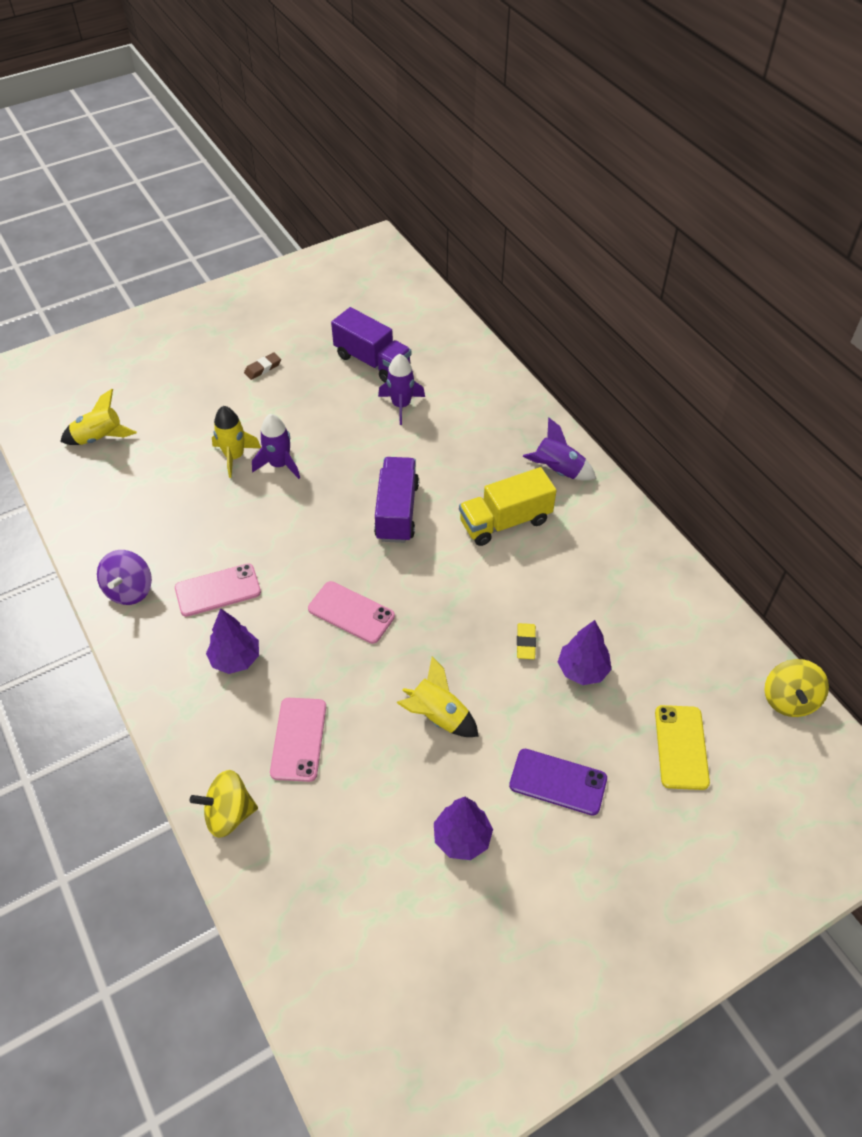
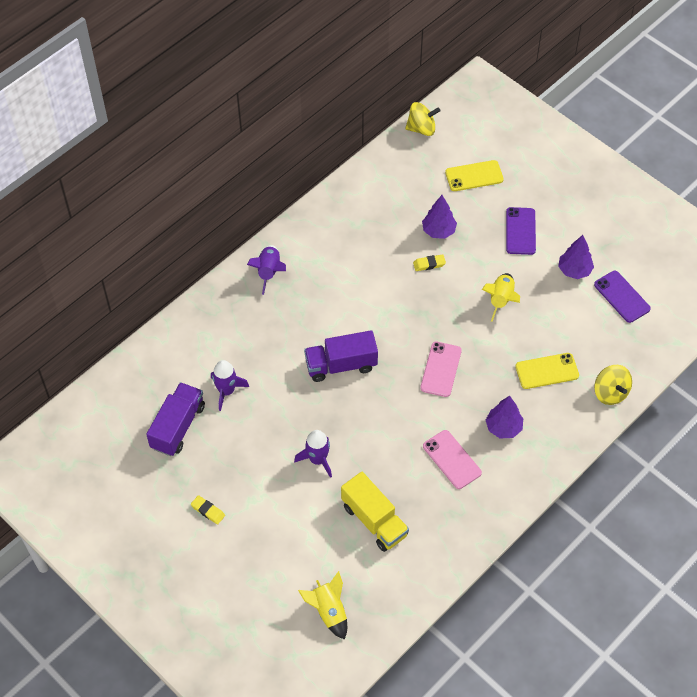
camera: 105 degrees left, 5 degrees up
purple spinning top [97,550,152,605] -> none
yellow rocket [212,406,261,478] -> none
brown eraser [244,353,281,380] -> yellow eraser [191,495,225,525]
pink phone [270,698,326,782] -> yellow phone [515,353,579,389]
yellow truck [459,467,557,546] -> yellow truck moved to [341,472,409,552]
none -> purple phone [594,271,651,323]

